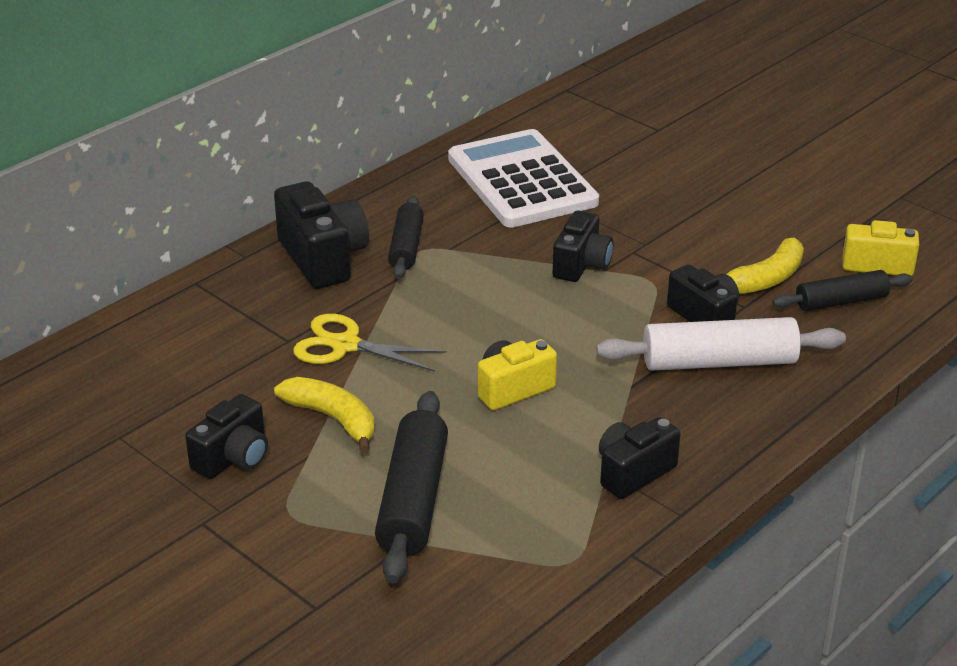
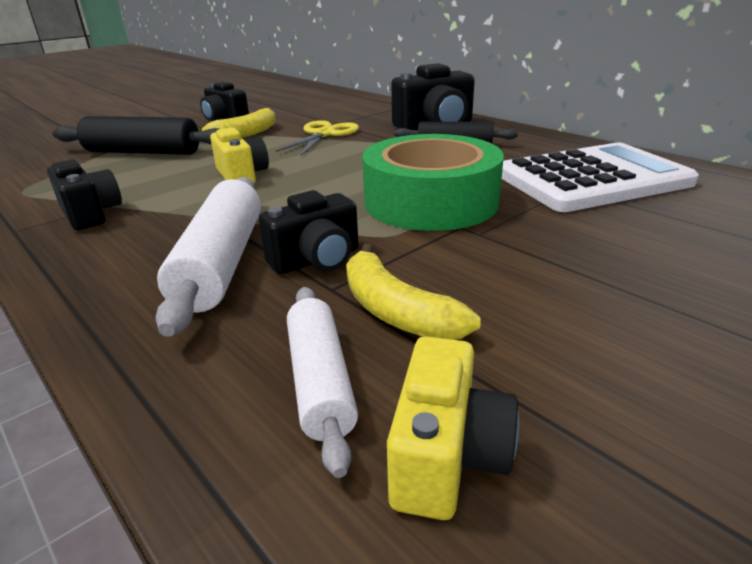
camera: 95 degrees right, 5 degrees down
black camera [553,211,613,282] -> green tape [362,134,504,231]
black rolling pin [772,270,913,311] -> white rolling pin [287,287,358,478]

